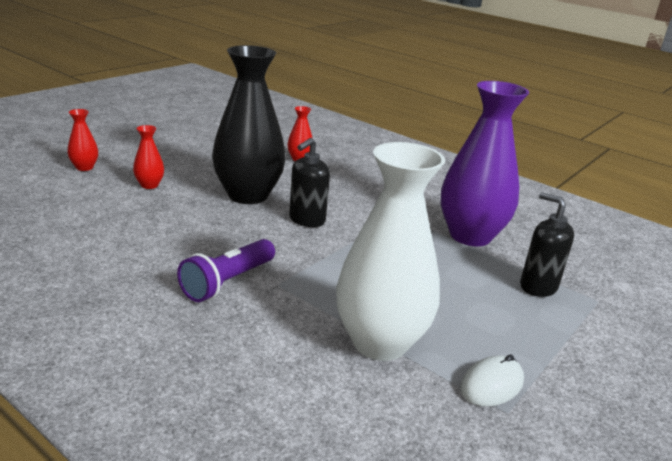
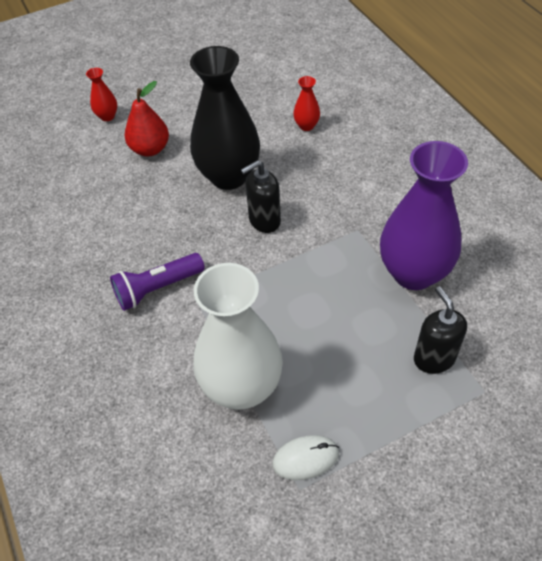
camera: 30 degrees right, 25 degrees up
red vase [133,125,164,189] -> red pear [125,81,169,157]

